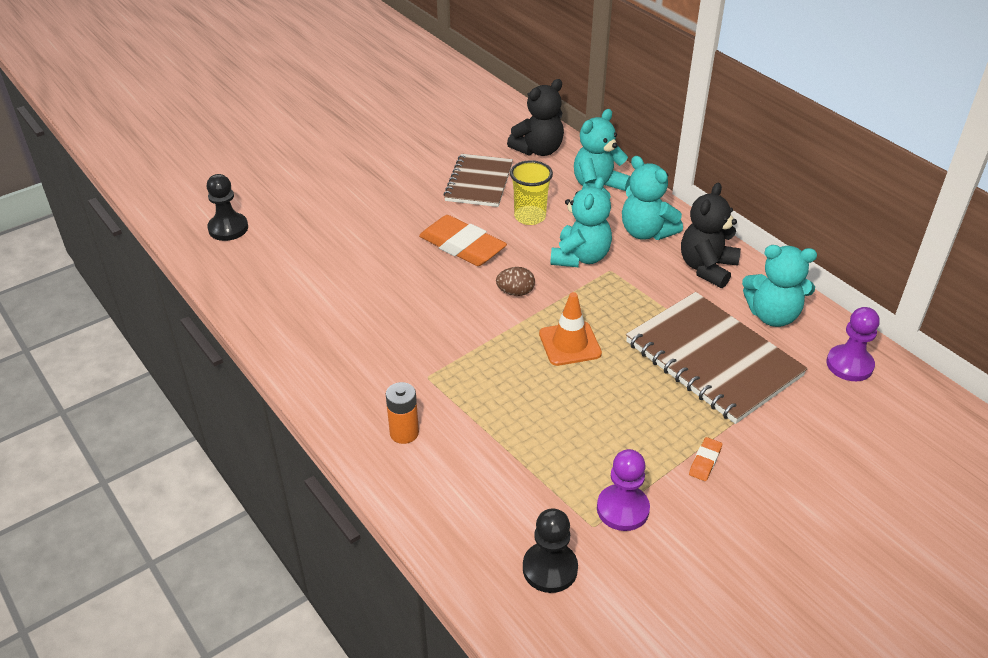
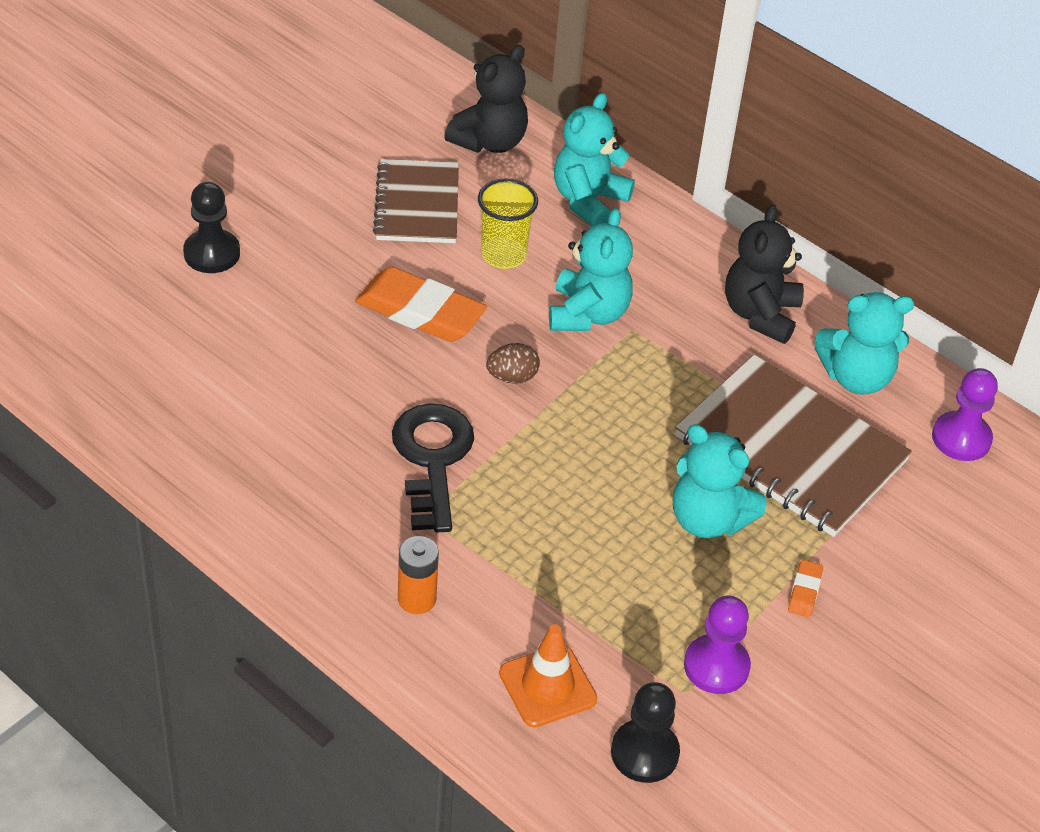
camera: 15 degrees left, 5 degrees up
black pawn [207,174,248,241] -> black pawn moved to [183,182,240,273]
orange traffic cone [539,292,602,366] -> orange traffic cone moved to [499,624,597,728]
turquoise teddy bear [622,156,683,240] -> turquoise teddy bear moved to [673,424,767,538]
none -> black key [392,403,474,532]

